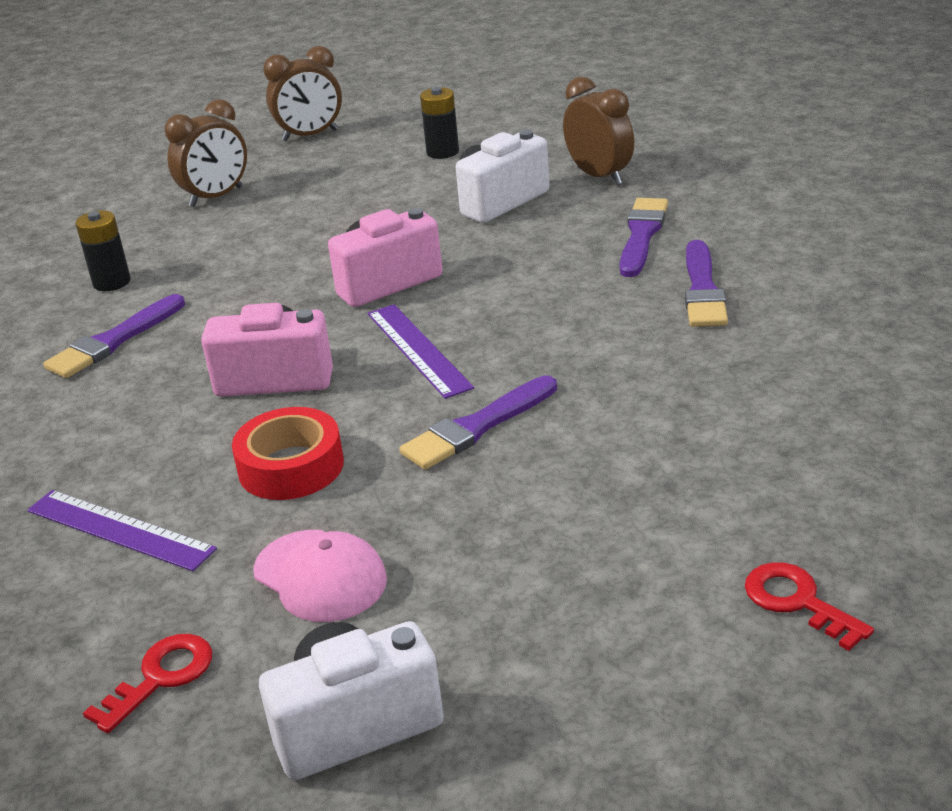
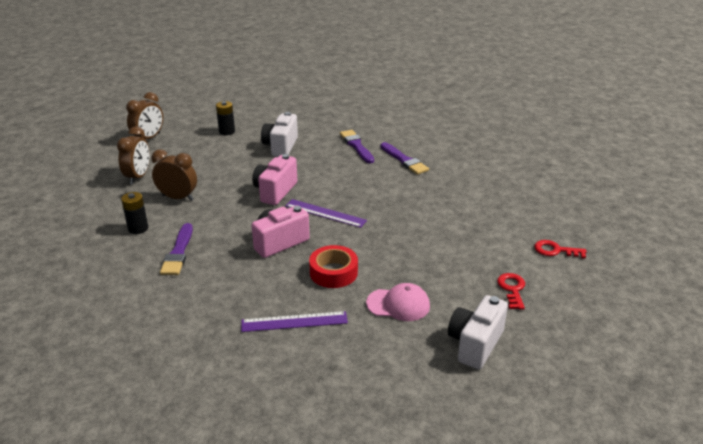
camera: 40 degrees left, 0 degrees up
red key [83,634,212,733] -> red key moved to [497,273,525,310]
purple brush [400,376,557,470] -> none
brown clock [563,77,634,185] -> brown clock moved to [152,150,197,201]

